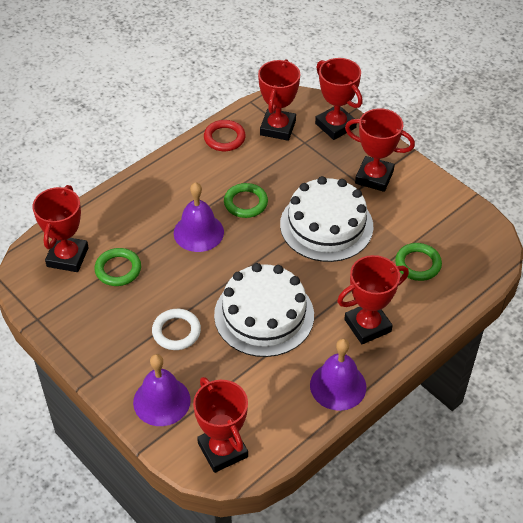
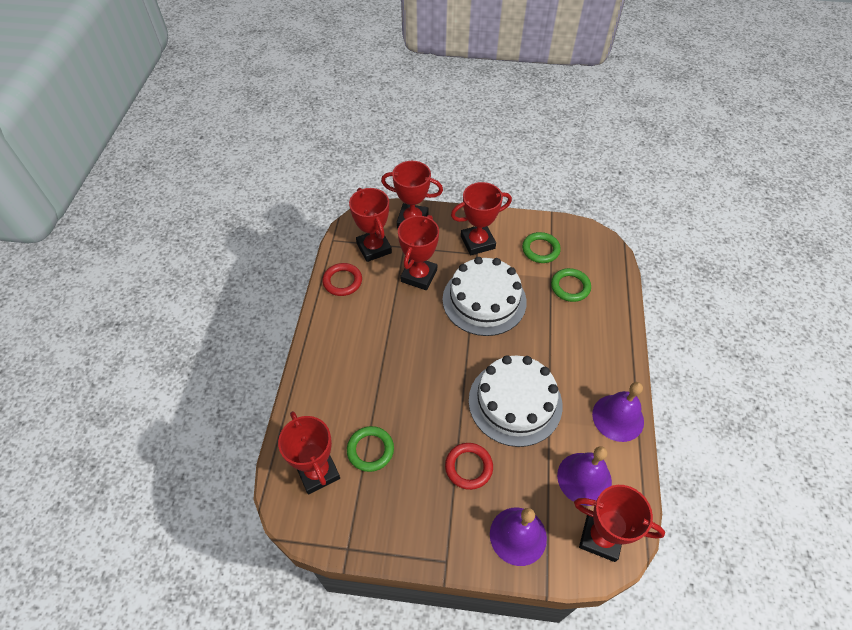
camera: 40 degrees left, 5 degrees up
white ring [152,309,201,350] -> red ring [445,443,493,490]
purple bell [174,182,224,252] -> purple bell moved to [557,446,612,506]
green ring [224,183,268,218] -> green ring moved to [522,232,561,263]
red trophy [337,255,409,344] -> red trophy moved to [398,215,439,290]

